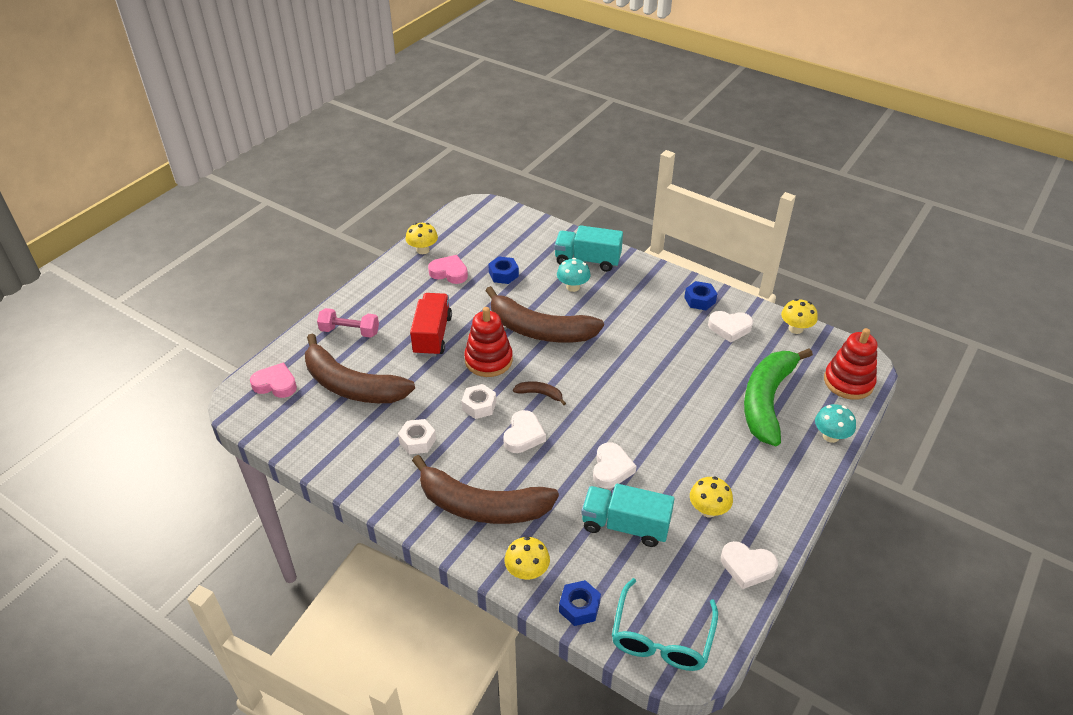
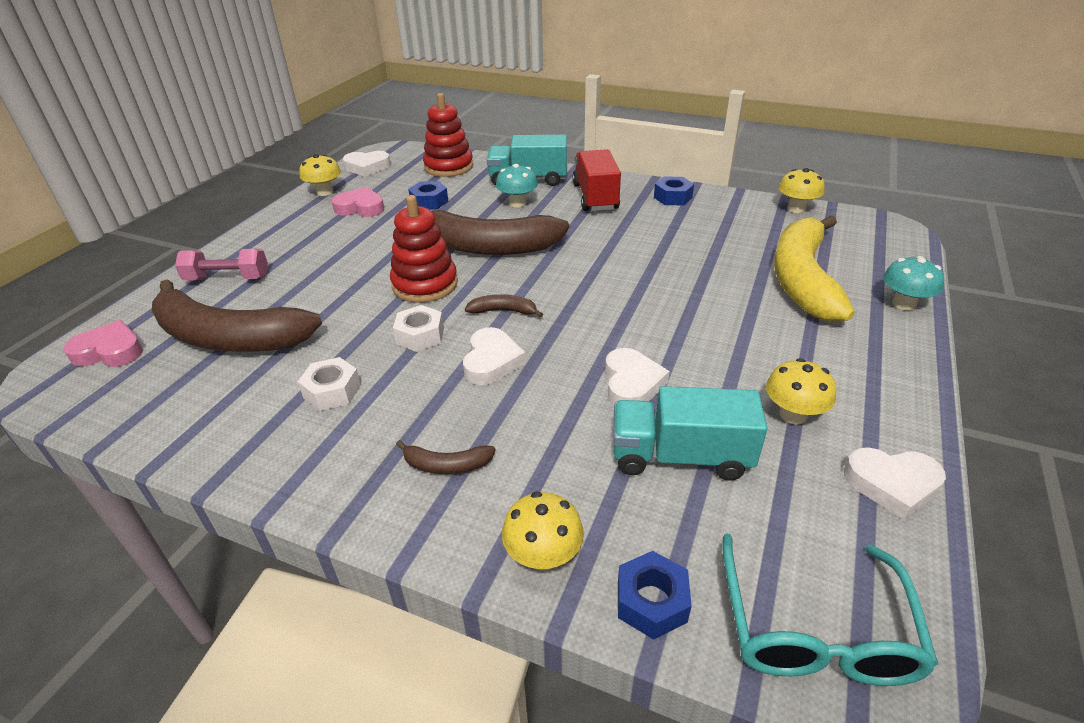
camera: 10 degrees left, 5 degrees down
red truck [410,293,452,357] -> red truck moved to [572,149,621,211]
brown banana [412,455,559,524] -> brown banana [396,440,495,474], size x0.40
white heart [708,311,753,342] -> white heart moved to [343,151,391,177]
green banana [744,348,813,446] -> yellow banana [774,215,854,322]
red stacking toy [824,328,877,400] -> red stacking toy moved to [423,93,473,177]

